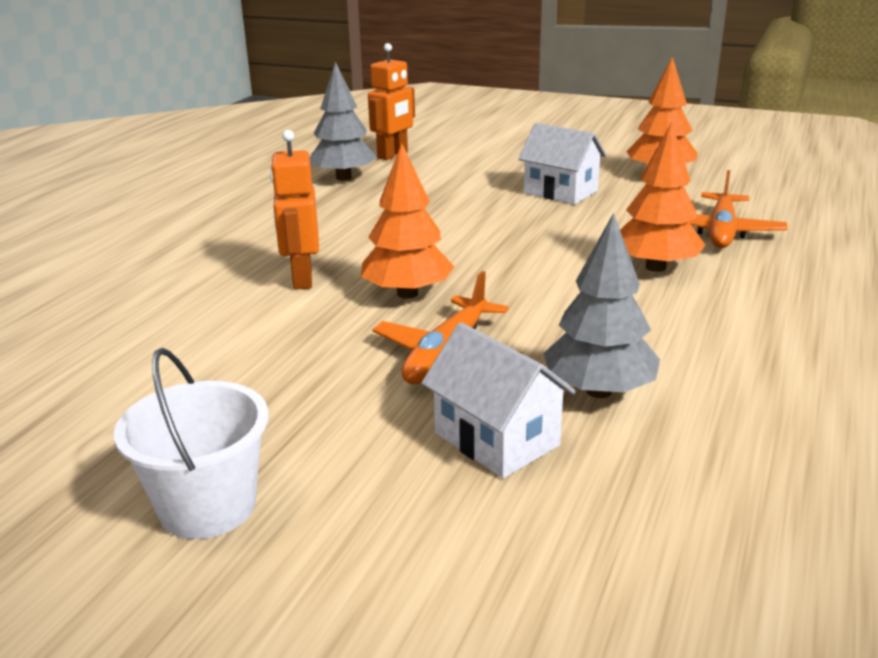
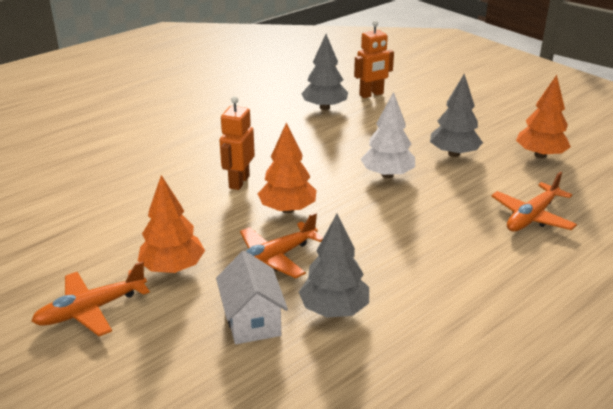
camera: 25 degrees right, 5 degrees up
white bucket [114,348,269,539] -> orange plane [31,261,150,336]
white house [518,123,606,204] -> grey tree [430,74,483,157]
orange tree [620,122,705,272] -> orange tree moved to [138,175,205,273]
none -> white tree [361,92,415,178]

